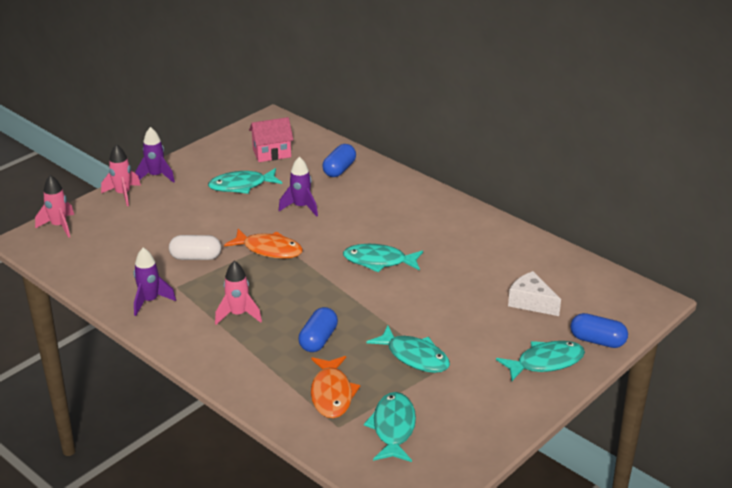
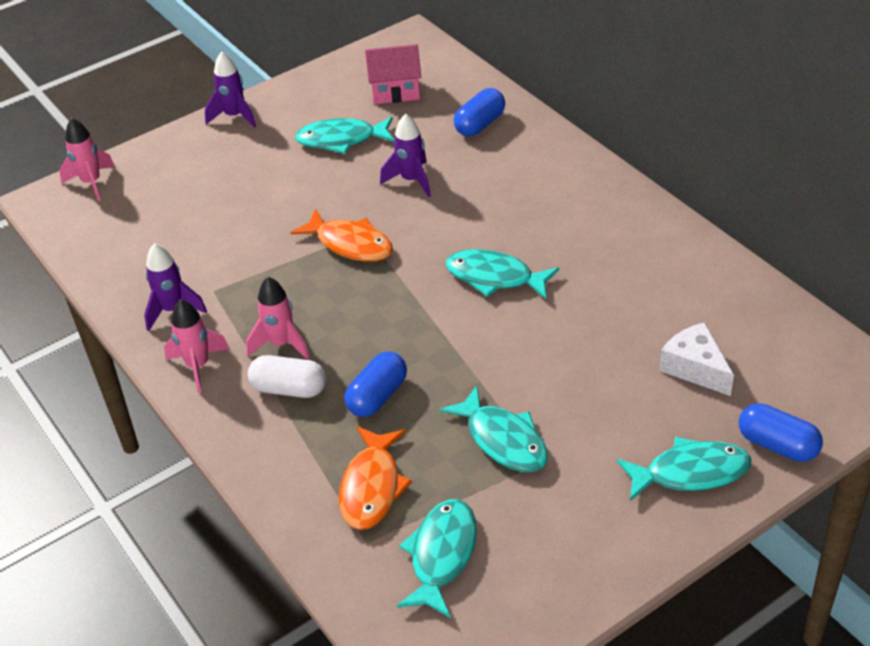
camera: 15 degrees right, 10 degrees up
pink rocket [101,144,141,206] -> pink rocket moved to [164,299,229,393]
white capsule [169,235,221,260] -> white capsule moved to [248,355,326,398]

